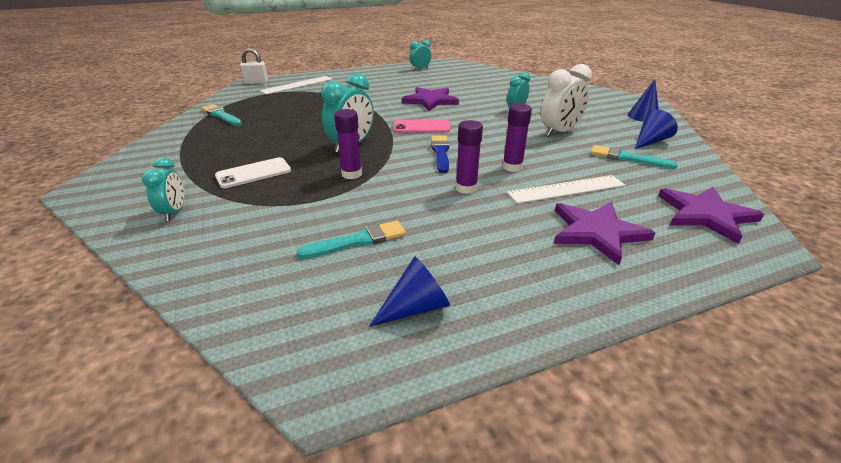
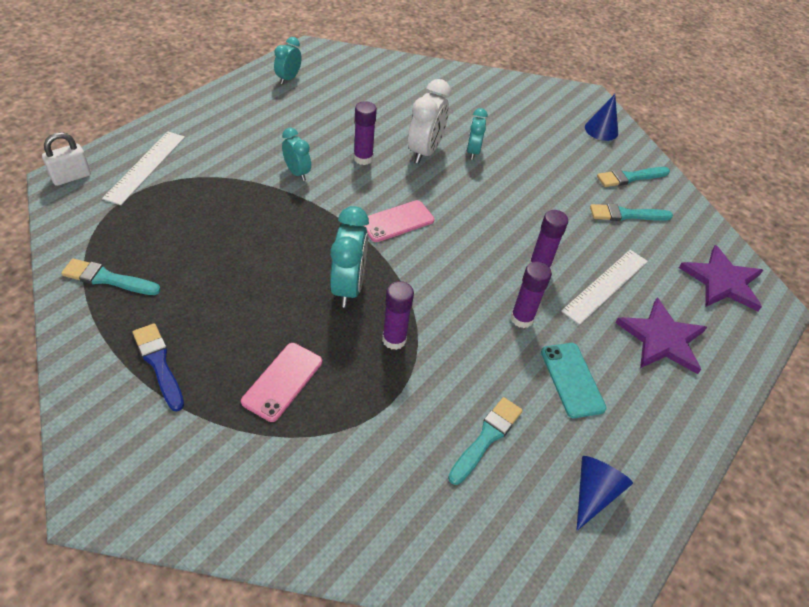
camera: 35 degrees left, 15 degrees up
turquoise clock [142,157,184,221] -> turquoise clock moved to [282,128,311,181]
white phone [215,157,291,188] -> pink phone [241,343,322,422]
purple star [402,87,459,111] -> purple glue stick [354,101,377,165]
blue brush [431,135,449,173] -> blue brush moved to [133,323,184,411]
white clock [541,64,592,137] -> white clock moved to [408,79,451,164]
blue cone [635,109,678,149] -> turquoise brush [597,167,670,187]
none -> turquoise phone [541,343,606,418]

